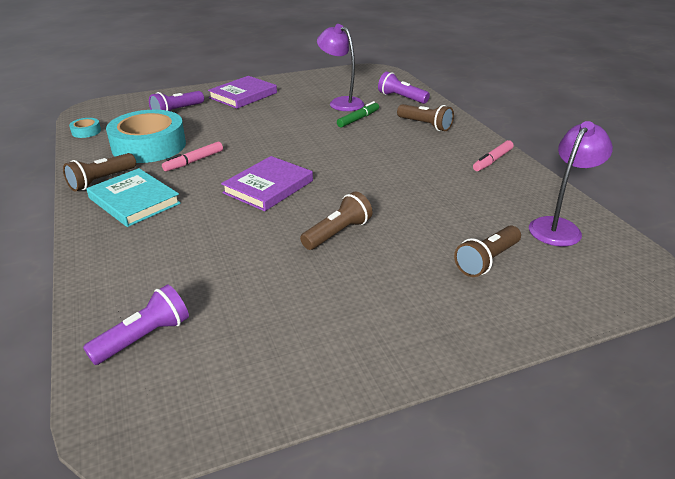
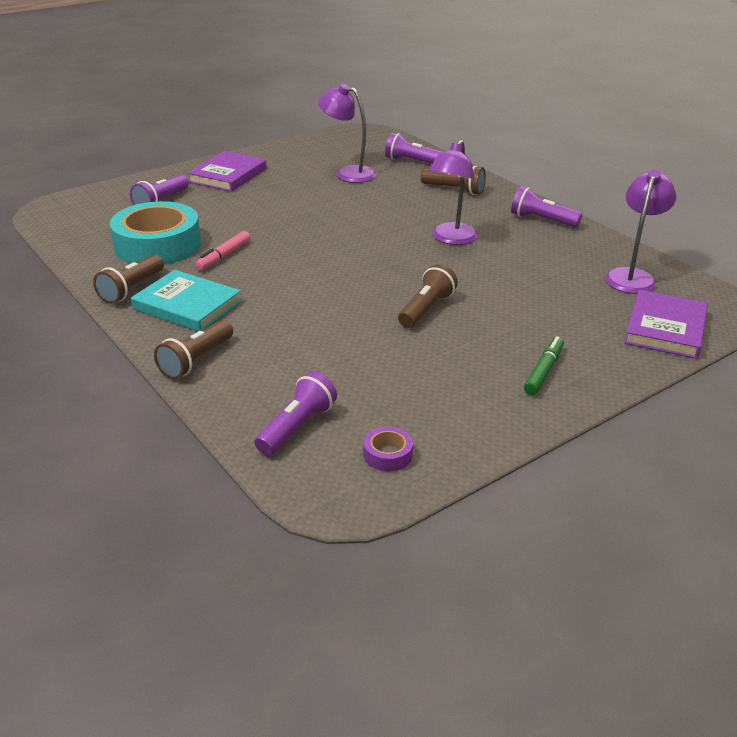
camera: 15 degrees left, 0 degrees up
turquoise tape [69,118,101,138] -> none
purple book [221,156,313,211] -> purple book moved to [624,290,708,359]
green marker [337,101,379,128] -> green marker moved to [524,336,564,395]
brown flashlight [454,226,521,277] -> brown flashlight moved to [154,320,233,379]
pink marker [473,140,514,171] -> purple flashlight [511,186,582,227]
none -> purple tape [363,427,413,471]
none -> purple lamp [429,140,478,245]

